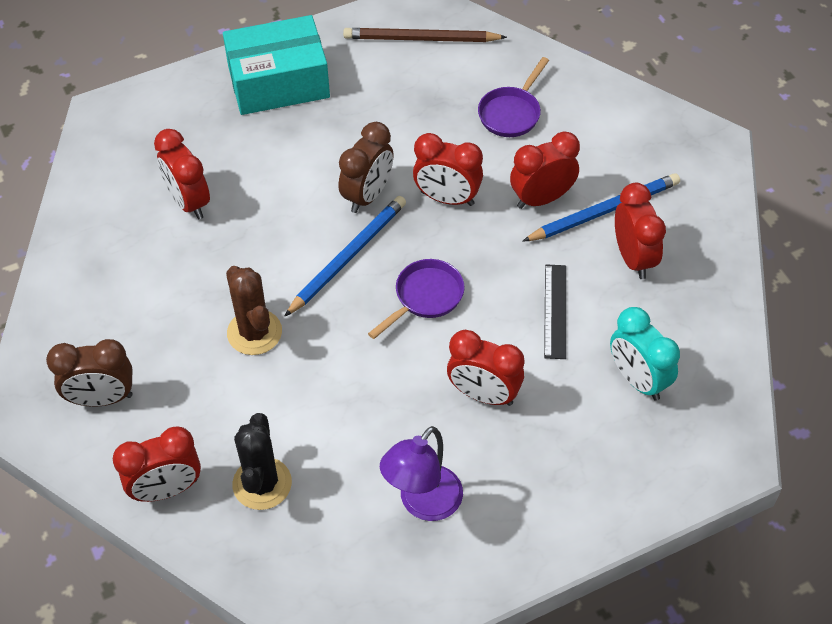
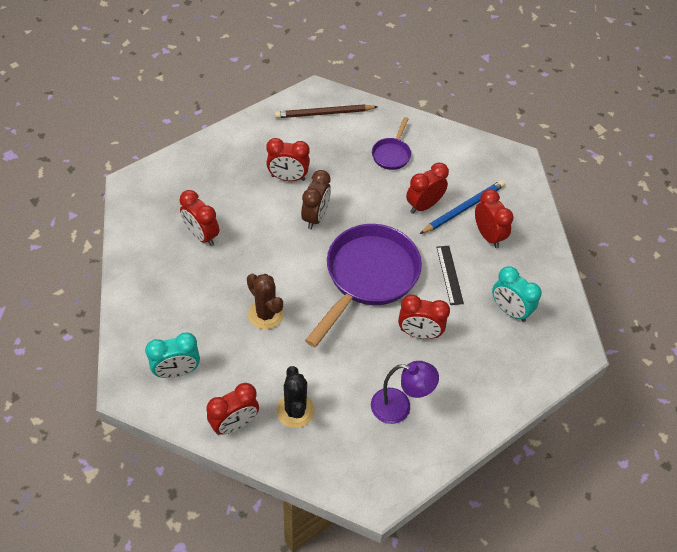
camera: 15 degrees left, 0 degrees up
brown clock [46,339,133,407] -> turquoise clock [145,332,200,378]
turquoise box [223,15,330,115] -> none
blue pencil [284,196,406,317] -> none
purple pan [368,259,465,339] -> purple pan [305,224,422,347], size x2.17
purple lamp [380,426,463,521] -> purple lamp turned 105 degrees counterclockwise [371,361,439,424]
red clock [413,133,483,206] -> red clock moved to [266,138,310,181]

